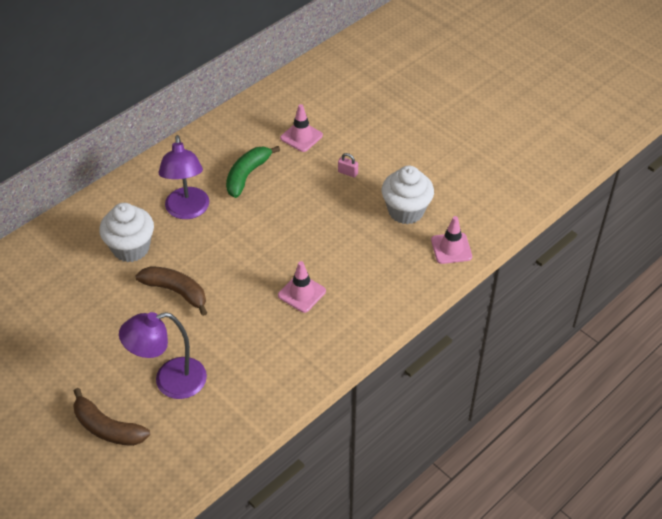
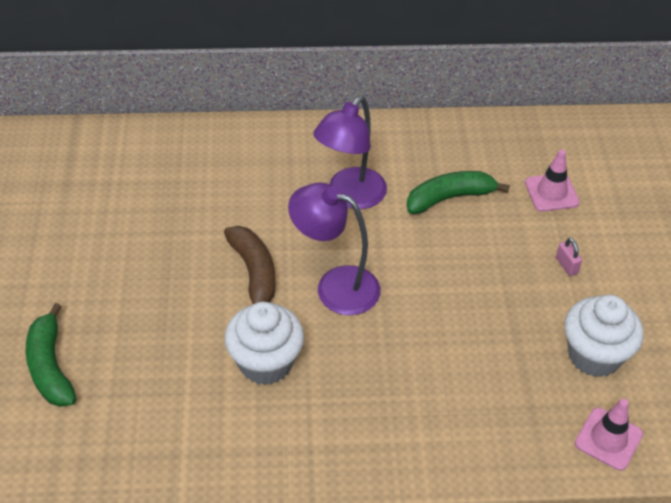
camera: 40 degrees right, 0 degrees up
brown banana [73,388,150,446] -> green banana [26,303,77,407]
white cupcake [99,203,154,262] -> white cupcake moved to [225,302,304,385]
purple lamp [119,312,207,399] -> purple lamp moved to [288,183,381,315]
pink traffic cone [278,261,326,313] -> none

